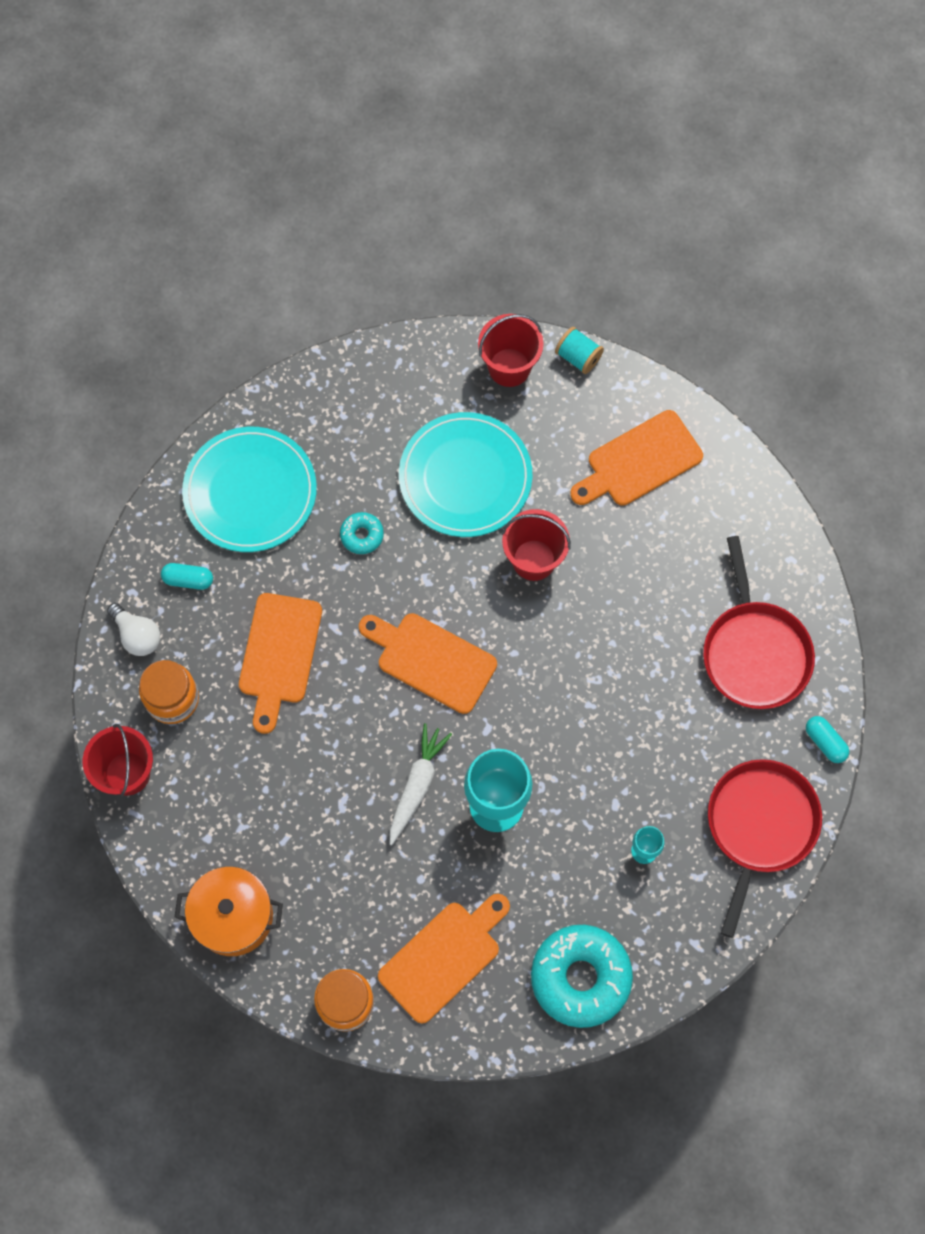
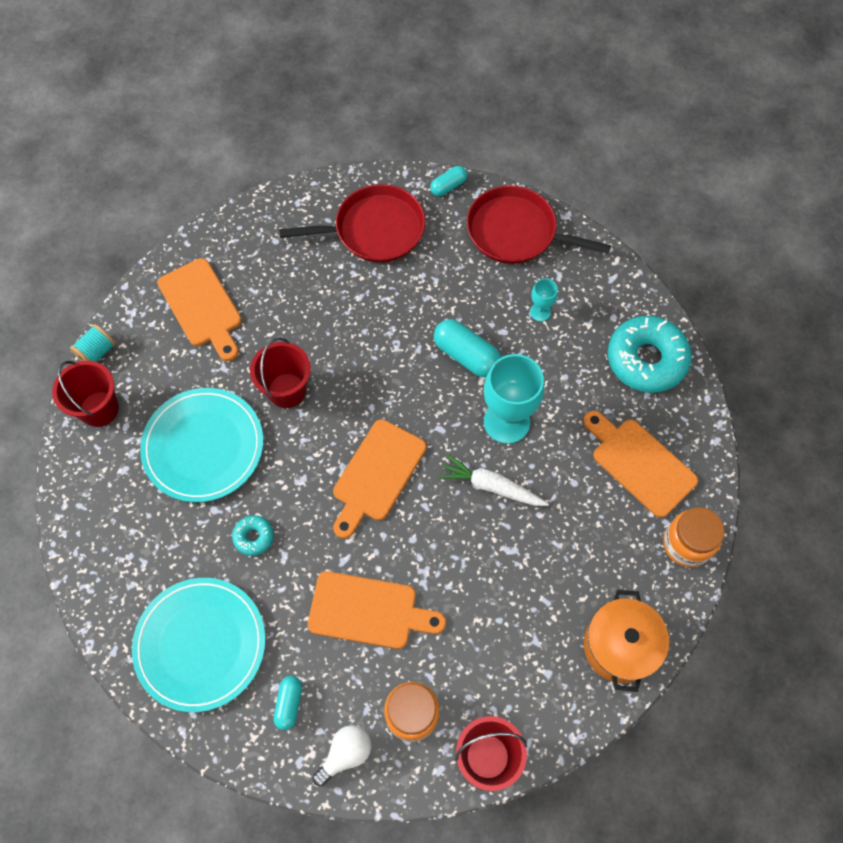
camera: 90 degrees left, 5 degrees down
none -> turquoise capsule [434,319,501,377]

